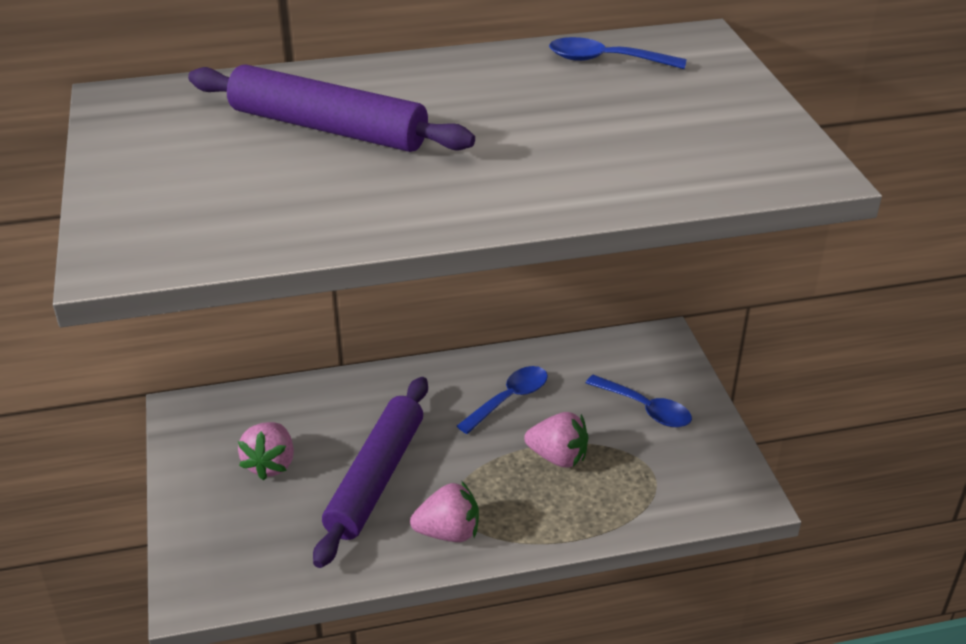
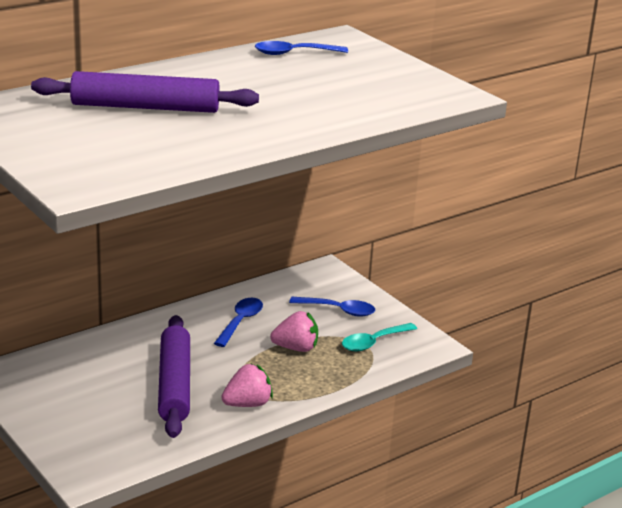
camera: 25 degrees left, 10 degrees down
pink strawberry [238,422,294,481] -> none
none -> turquoise spoon [342,323,417,352]

